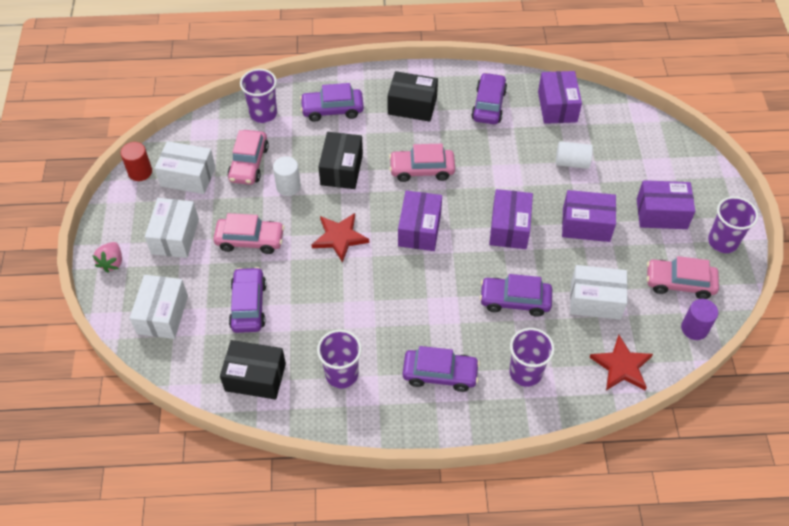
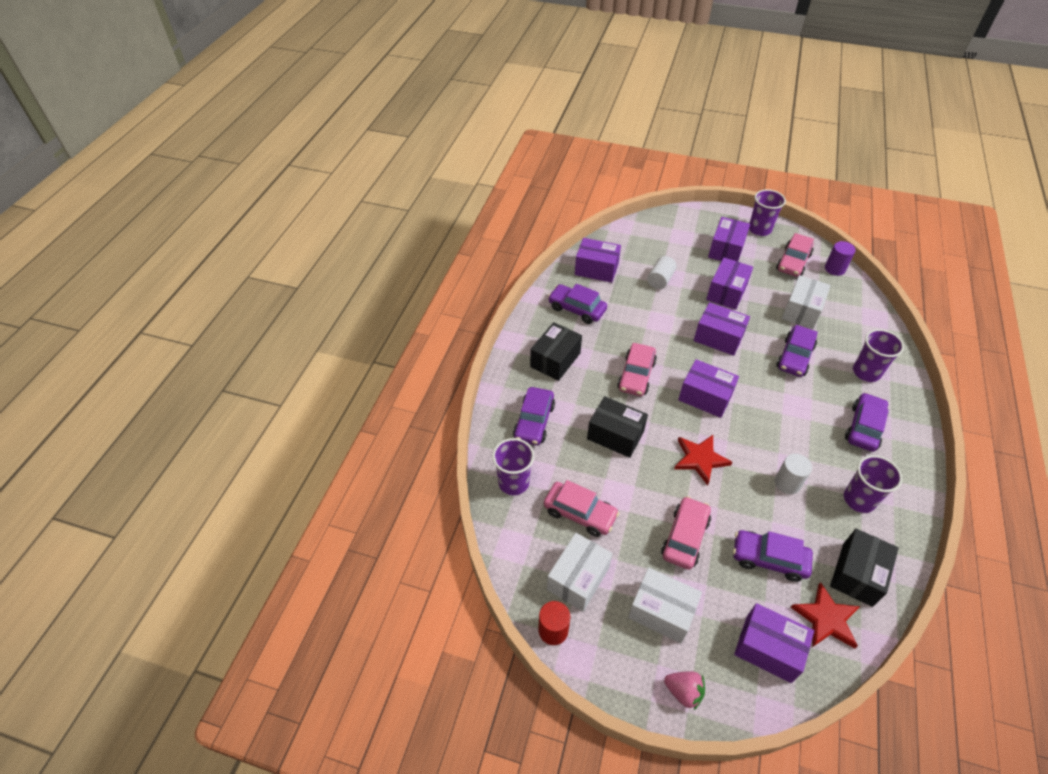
camera: 70 degrees left, 5 degrees down
white box [130,275,188,339] -> purple box [734,603,814,683]
white cylinder [273,156,301,196] -> white cylinder moved to [775,454,812,494]
red star [589,335,653,390] -> red star moved to [791,582,860,648]

